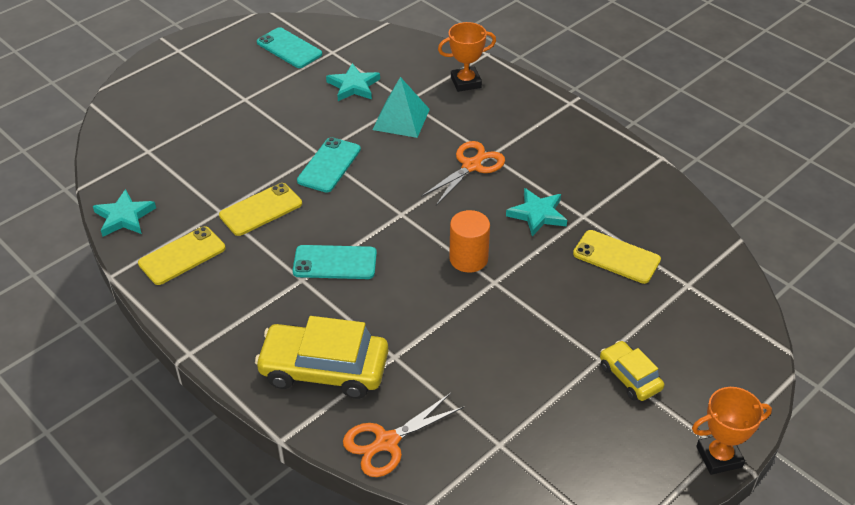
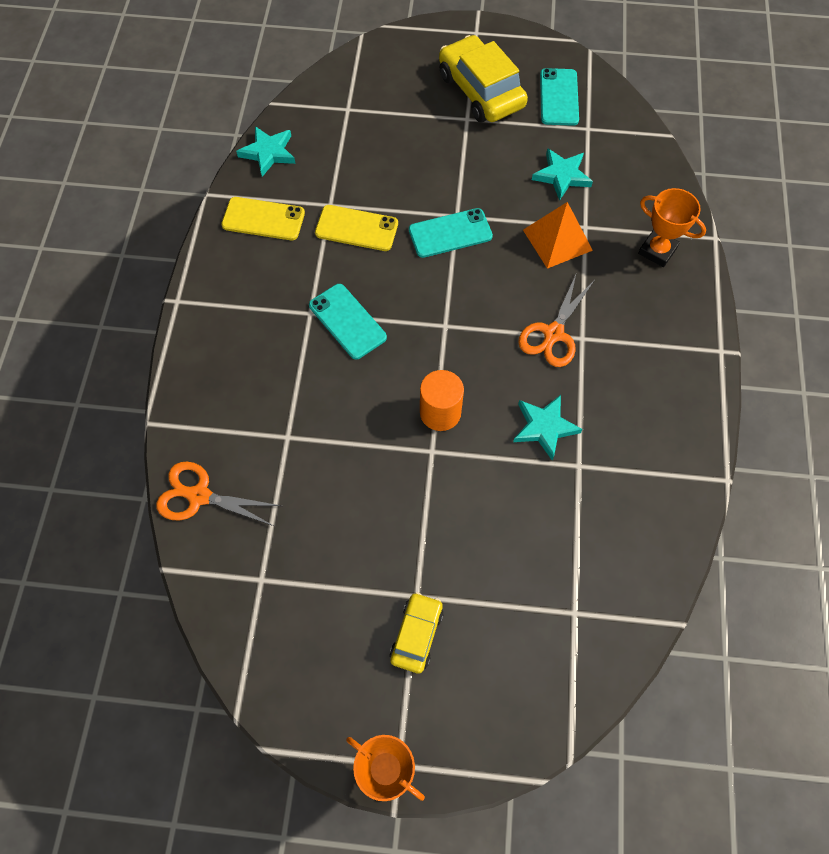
camera: 50 degrees right, 20 degrees up
yellow car [255,316,388,399] -> yellow car moved to [439,35,528,122]
turquoise pyramid [372,77,430,138] -> orange pyramid [523,202,593,269]
orange scissors [421,141,505,206] -> orange scissors turned 120 degrees clockwise [518,272,595,367]
yellow phone [573,230,661,284] -> none

